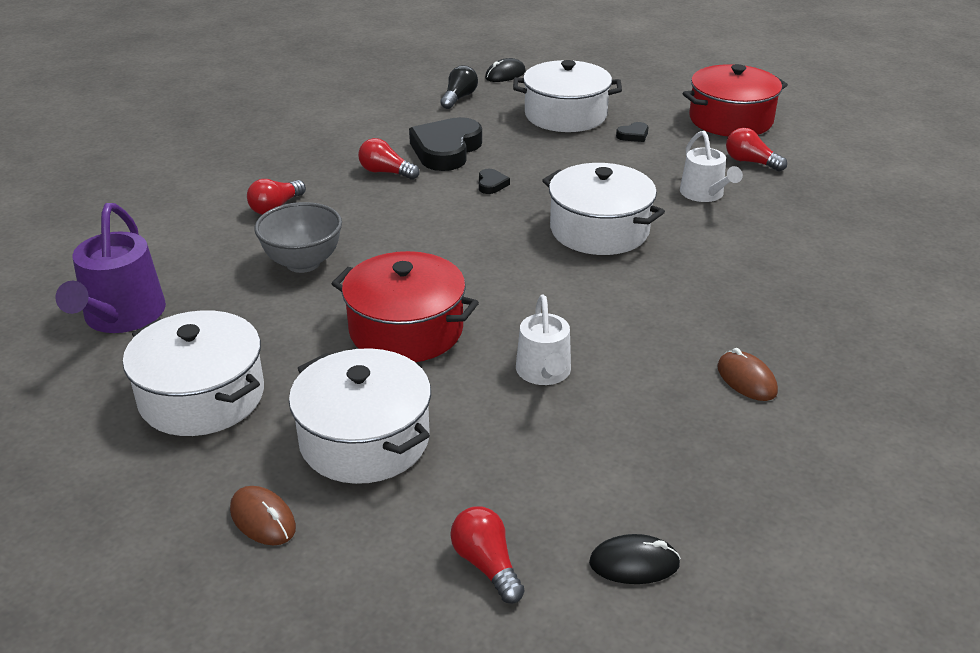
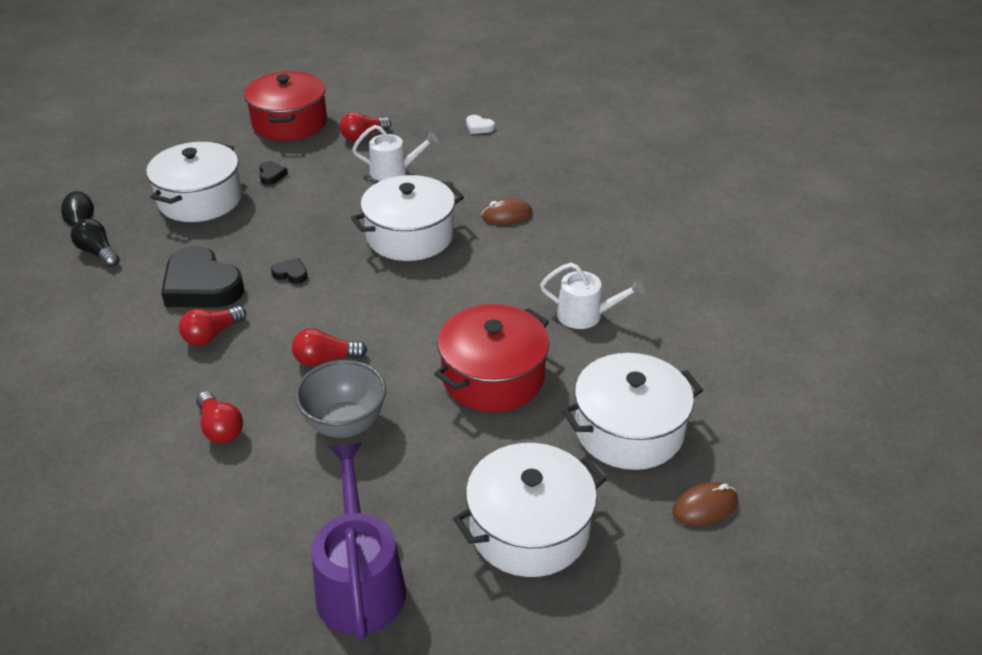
camera: 70 degrees left, 5 degrees up
purple watering can [55,203,166,333] -> purple watering can turned 120 degrees counterclockwise [311,443,406,640]
red light bulb [450,507,525,604] -> red light bulb moved to [292,328,367,366]
black mouse [589,534,681,584] -> none
brown mouse [717,348,778,401] -> brown mouse moved to [481,198,532,224]
none -> white heart [466,115,495,134]

